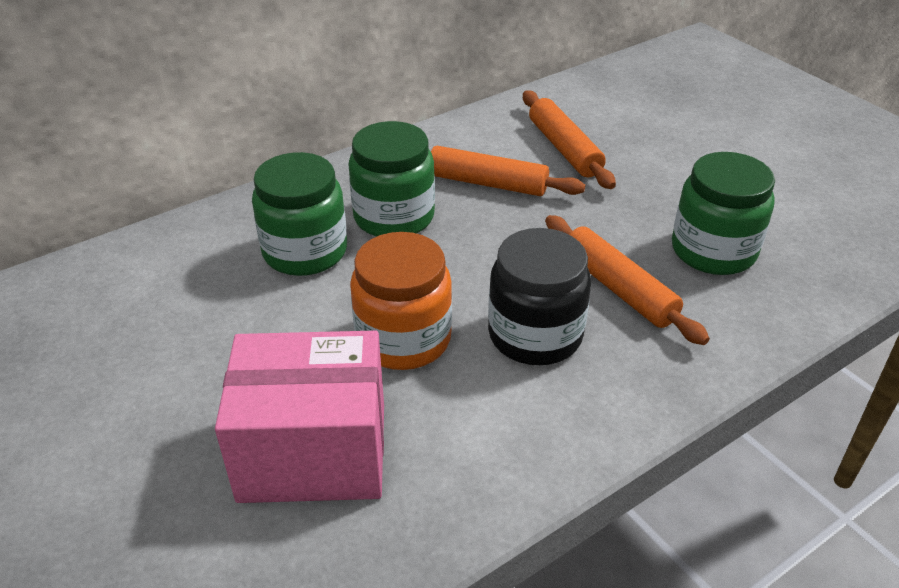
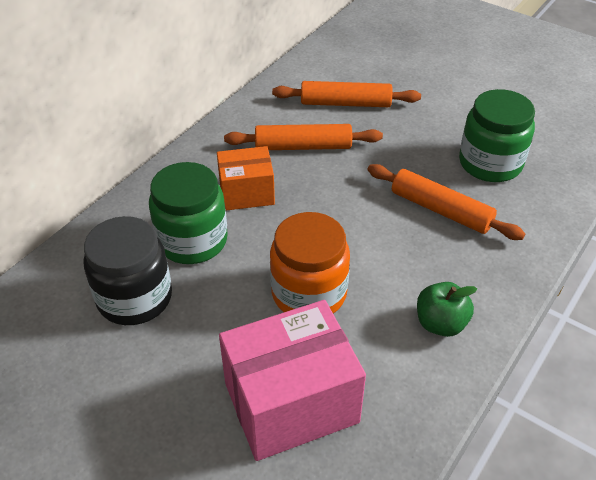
camera: 20 degrees left, 5 degrees up
green jar [348,121,435,237] -> orange box [217,146,275,210]
black jar [488,228,591,365] -> black jar moved to [84,216,172,325]
orange rolling pin [523,91,616,189] -> orange rolling pin turned 45 degrees counterclockwise [272,81,421,107]
none -> green apple [417,282,477,337]

